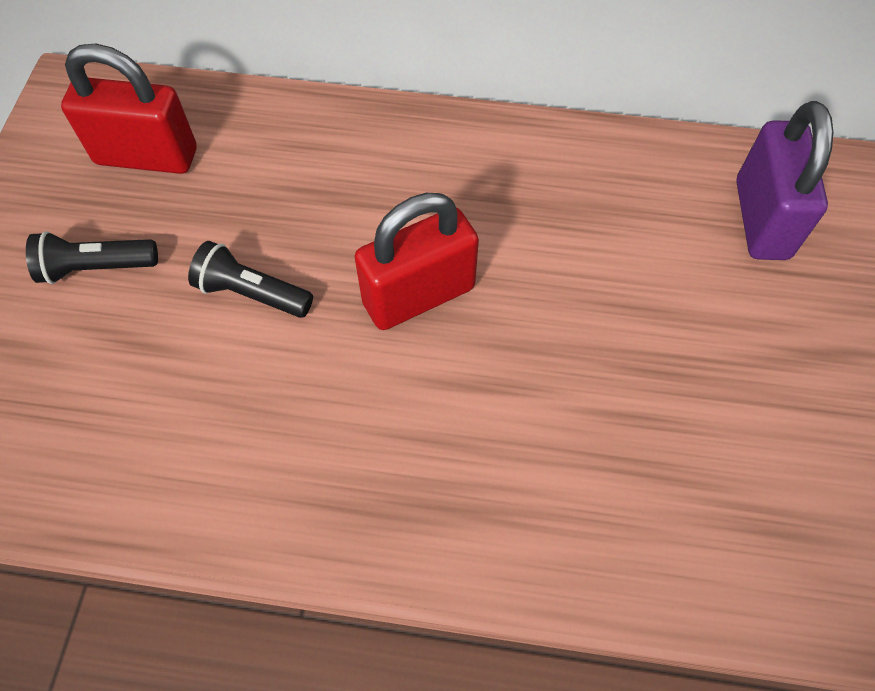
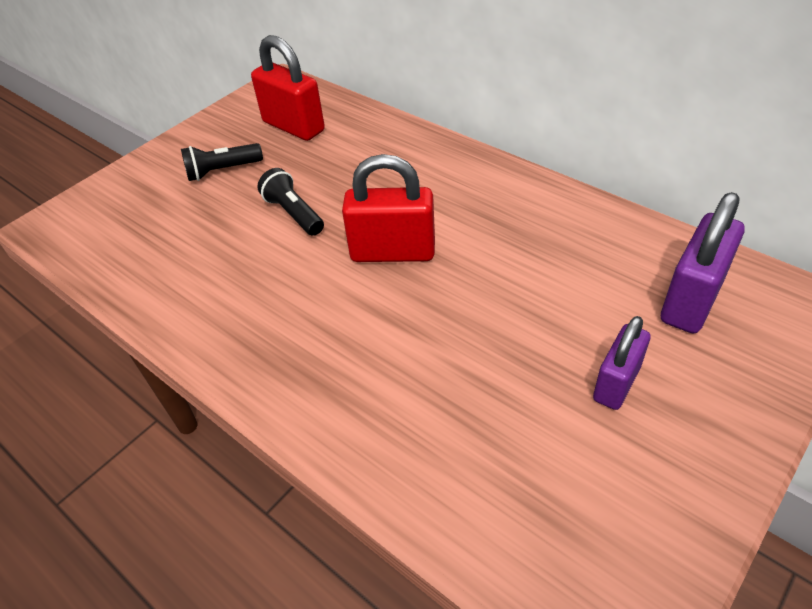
camera: 35 degrees right, 15 degrees down
black flashlight [26,231,158,284] -> black flashlight turned 45 degrees counterclockwise [181,143,263,181]
none -> purple padlock [593,316,650,410]

